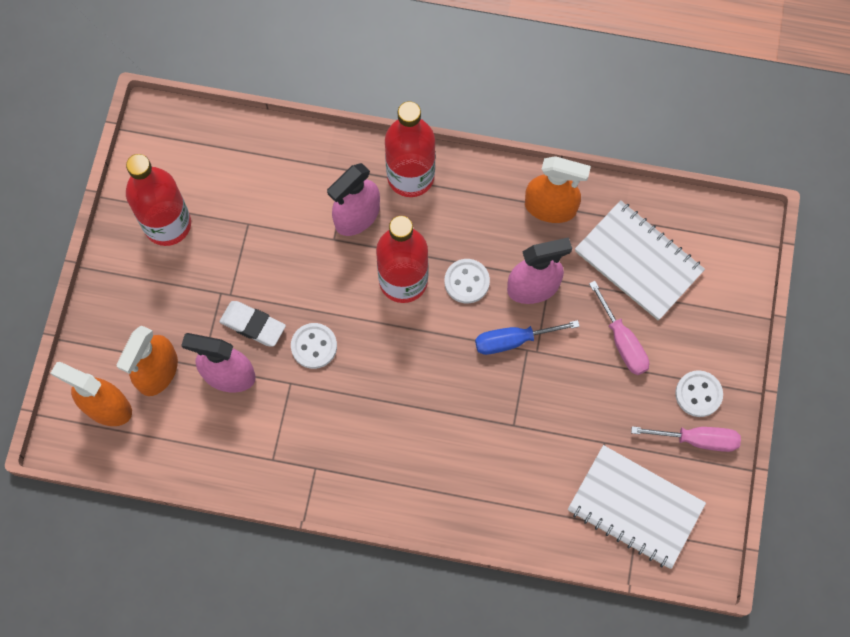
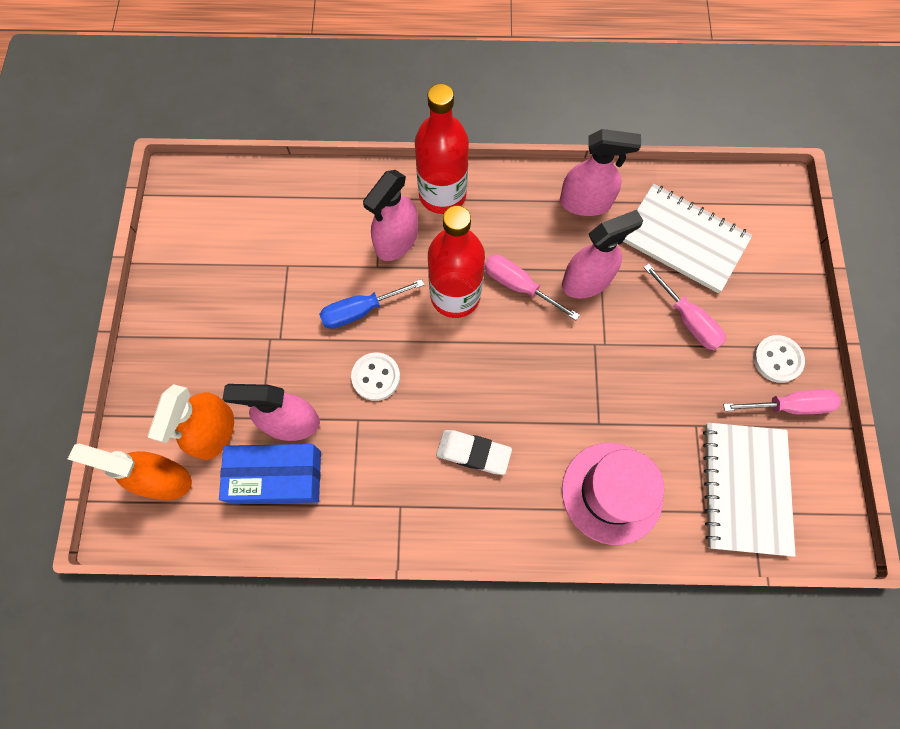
camera: 10 degrees left, 0 degrees up
red bottle [126,154,191,246] -> none
white eraser [219,301,286,347] -> white eraser moved to [436,430,512,475]
white button [444,259,490,303] -> pink screwdriver [484,255,580,320]
blue screwdriver [475,320,580,355] -> blue screwdriver moved to [319,279,424,329]
orange spray bottle [525,156,591,223] -> pink spray bottle [560,129,641,216]
white notebook [568,445,706,569] -> white notebook turned 75 degrees clockwise [703,423,796,557]
none -> blue box [219,444,321,504]
none -> pink hat [562,443,664,545]

